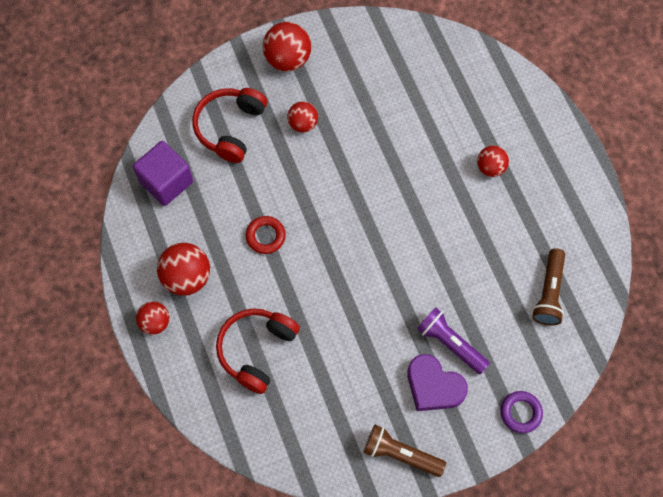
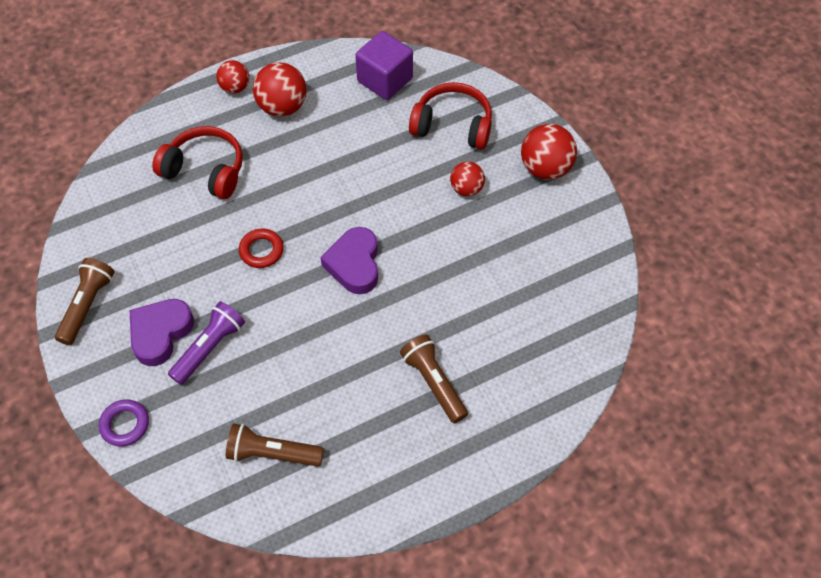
camera: 85 degrees right, 10 degrees down
red ring [246,216,286,254] -> red ring moved to [239,228,284,268]
red ball [477,145,509,177] -> brown flashlight [400,334,468,423]
none -> purple heart [320,227,378,294]

